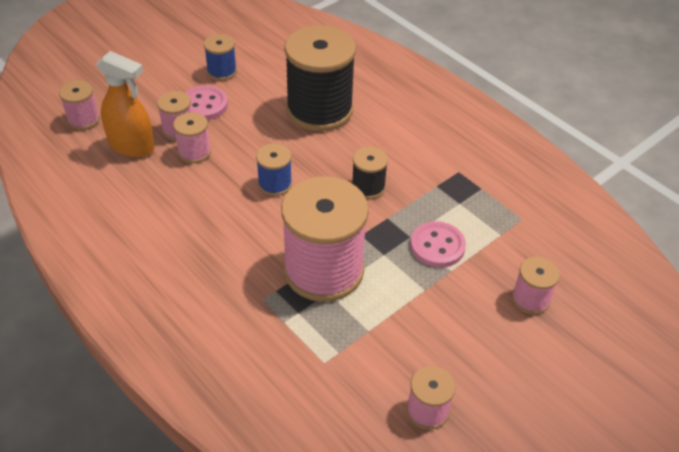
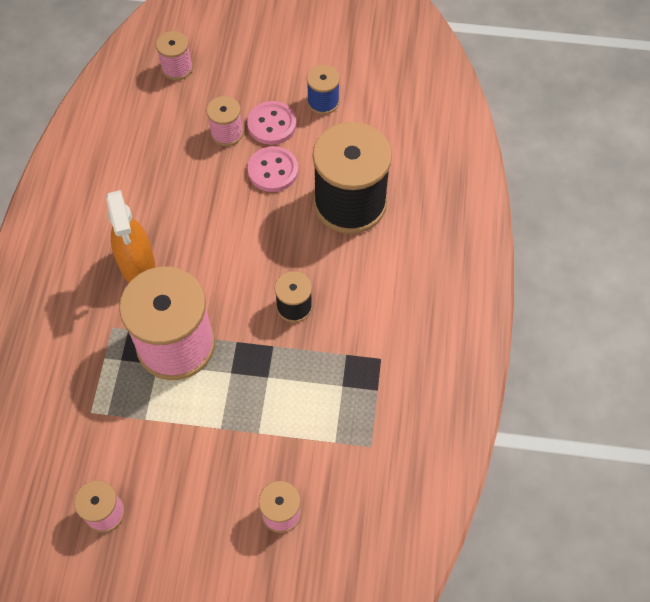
camera: 50 degrees right, 15 degrees up
orange spray bottle [96,51,155,157] -> orange spray bottle moved to [106,190,155,282]
pink spool [173,112,211,163] -> none
blue spool [256,144,292,196] -> none
pink button [410,221,466,268] -> pink button moved to [248,146,298,192]

